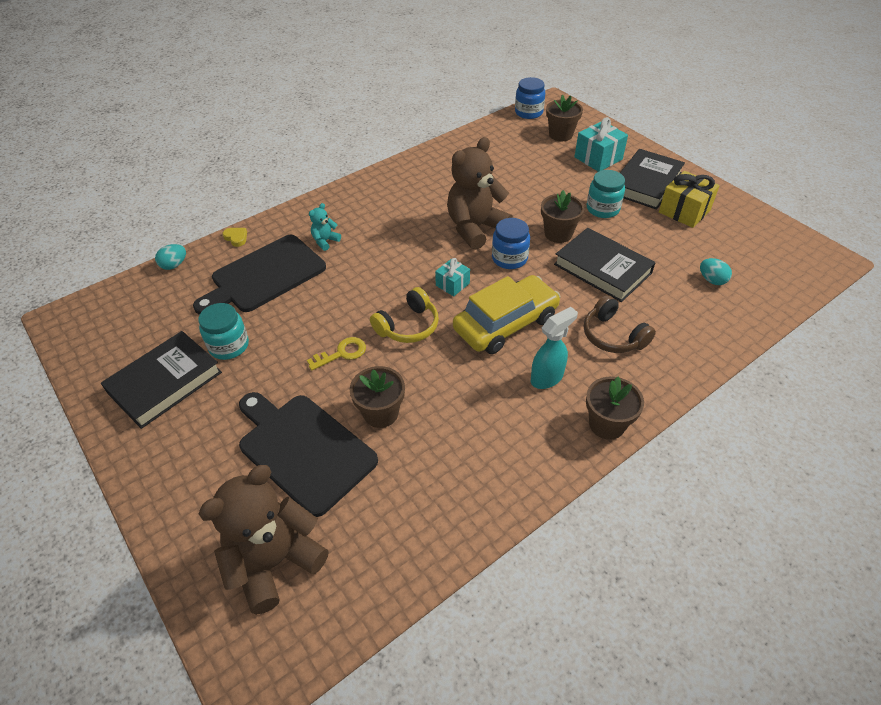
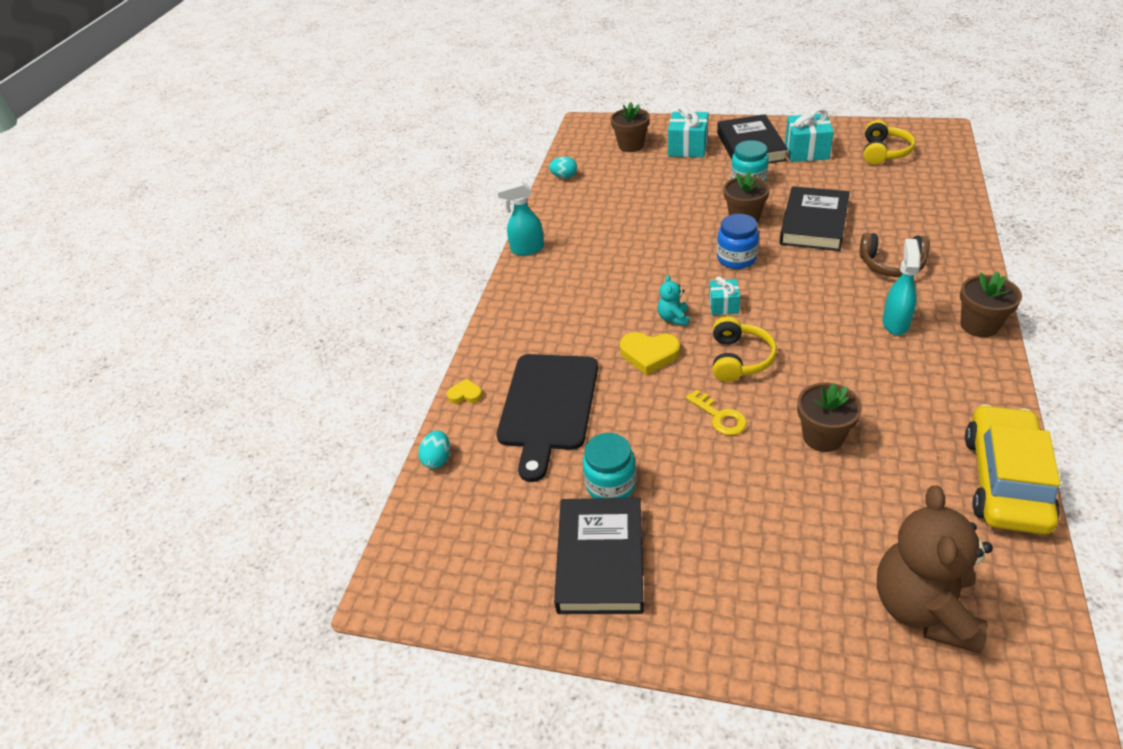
camera: 35 degrees left, 5 degrees down
black cutting board [239,392,378,517] -> none
yellow key [307,337,366,371] -> yellow key turned 120 degrees clockwise [686,390,747,435]
turquoise teddy bear [309,203,341,251] -> turquoise teddy bear moved to [658,275,689,326]
brown teddy bear [447,137,513,250] -> none
yellow car [453,275,560,354] -> yellow car moved to [965,404,1060,535]
blue jar [515,77,545,119] -> none
black book [554,228,656,302] -> black book turned 75 degrees counterclockwise [779,186,850,251]
yellow gift [659,171,720,228] -> turquoise gift [785,108,834,162]
turquoise egg [700,258,732,285] -> turquoise egg moved to [549,157,577,178]
none -> turquoise spray bottle [497,181,544,256]
none -> yellow heart [620,332,680,375]
none -> yellow headphones [863,120,916,165]

